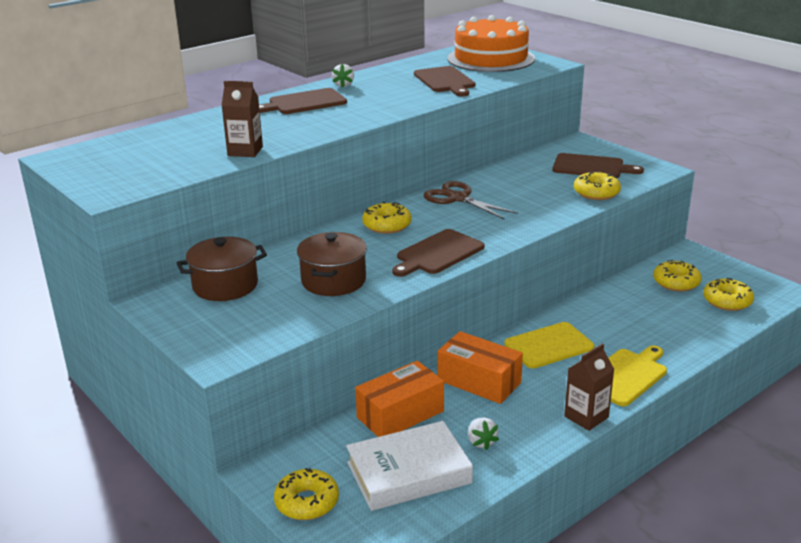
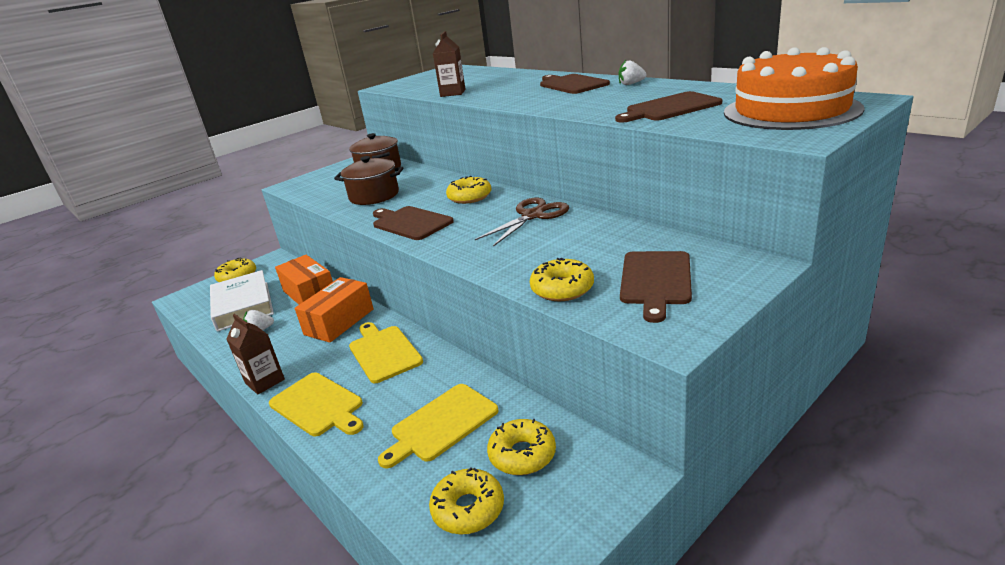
camera: 90 degrees right, 0 degrees up
none -> yellow cutting board [378,384,499,468]

